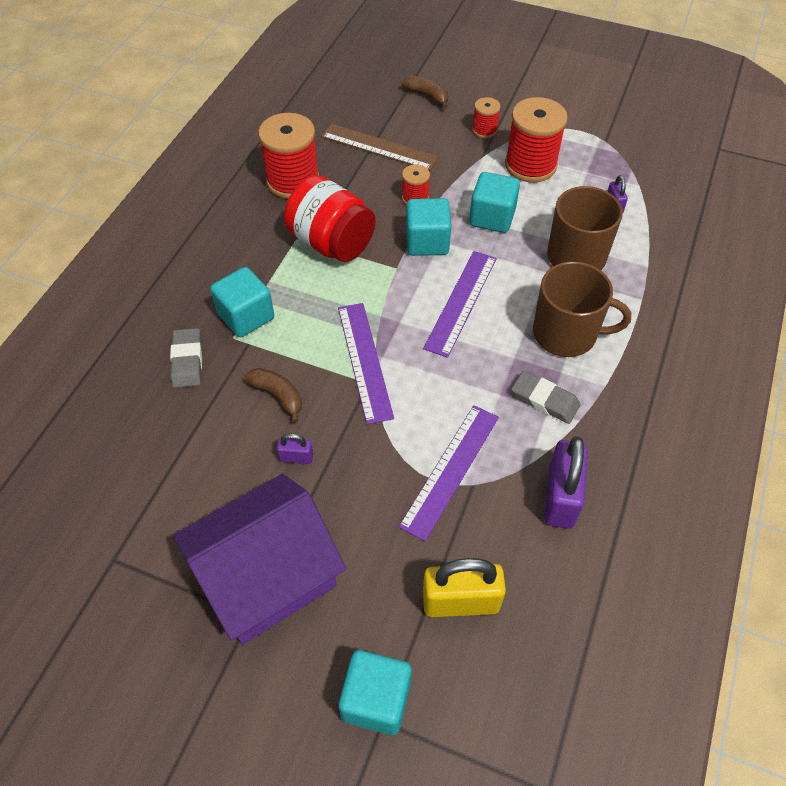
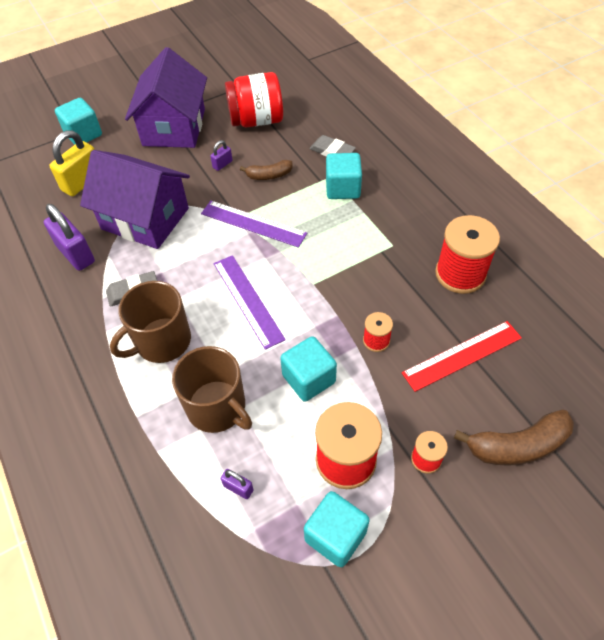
camera: 130 degrees right, 0 degrees up
red jar [284,175,376,262] -> red jar moved to [225,72,283,128]
brown ruler [321,124,439,171] -> red ruler [402,321,522,392]
purple ruler [398,405,499,541] -> purple house [80,150,190,249]
brown banana [402,76,448,109] -> brown banana [454,409,574,466], size x1.66
turquoise cube [406,198,451,256] -> turquoise cube moved to [304,491,370,567]

